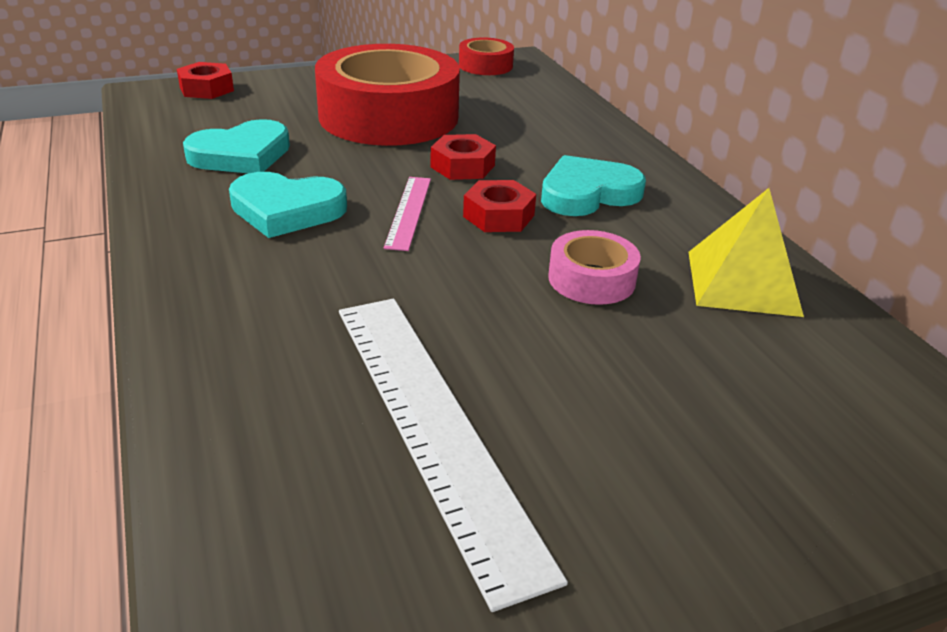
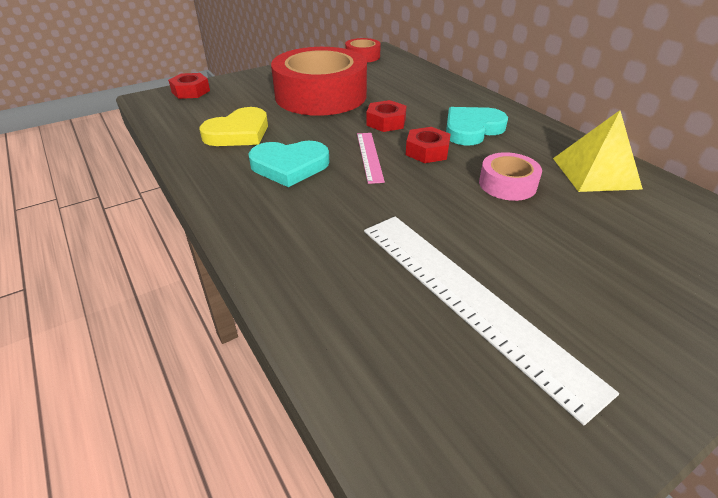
camera: 10 degrees left, 5 degrees up
turquoise heart [183,119,290,173] -> yellow heart [199,107,268,146]

